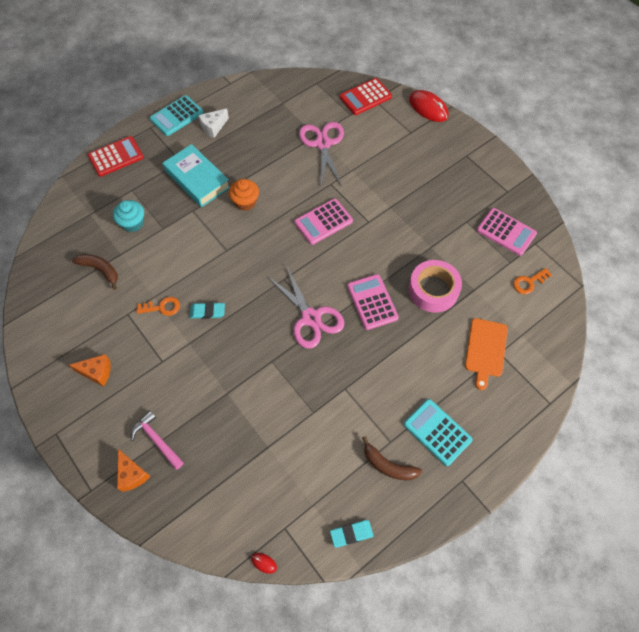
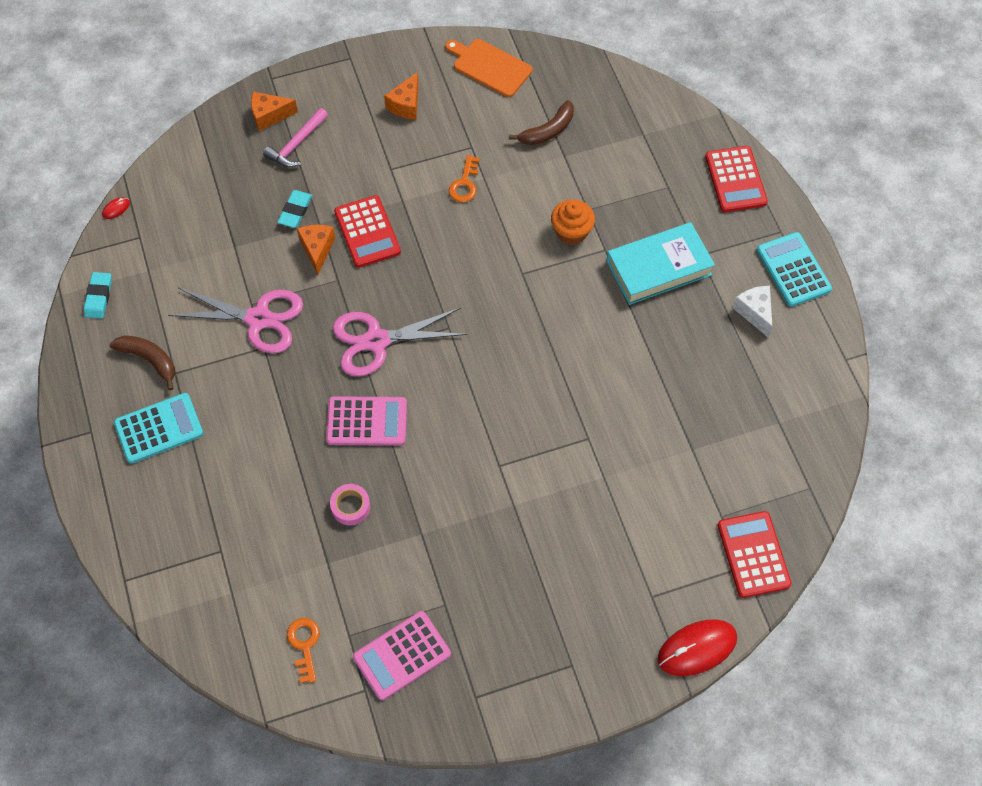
camera: 110 degrees right, 0 degrees up
turquoise cupcake [113,200,144,232] -> none
pink hammer [131,411,184,470] -> pink hammer turned 150 degrees clockwise [263,108,328,167]
turquoise eraser [190,302,225,319] -> turquoise eraser moved to [277,190,313,228]
orange cupcake [229,179,259,211] -> orange cupcake moved to [551,199,595,245]
pink calculator [294,199,353,245] -> none
pink scissors [299,122,344,187] -> pink scissors moved to [168,288,303,353]
brown banana [362,436,422,480] -> brown banana turned 75 degrees clockwise [110,335,175,390]
pink tape [409,260,462,313] -> pink tape [330,484,370,525], size x0.52
orange cutting board [465,318,508,390] -> orange cutting board moved to [445,39,532,97]
none -> orange cheese [297,225,335,275]
none -> red calculator [334,195,401,268]

